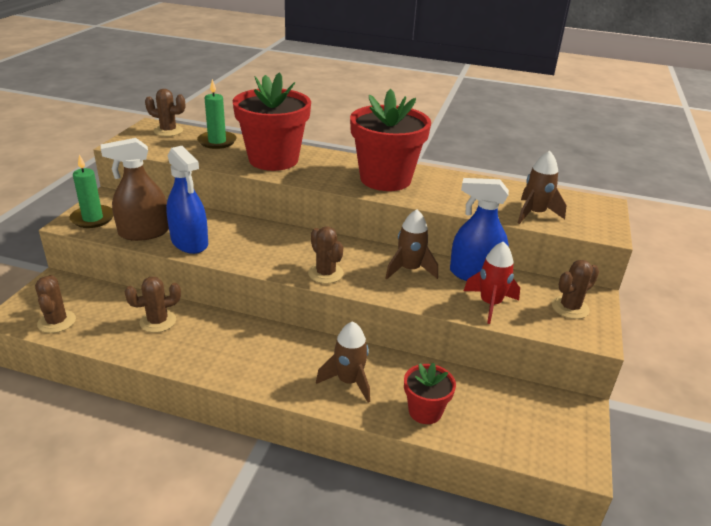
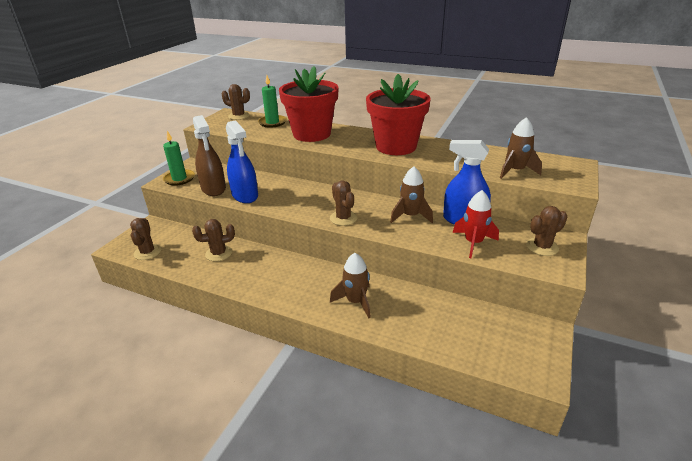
camera: 10 degrees right, 0 degrees up
brown spray bottle [101,138,169,241] -> brown spray bottle turned 105 degrees counterclockwise [193,115,226,196]
red flower pot [404,363,456,424] -> none

